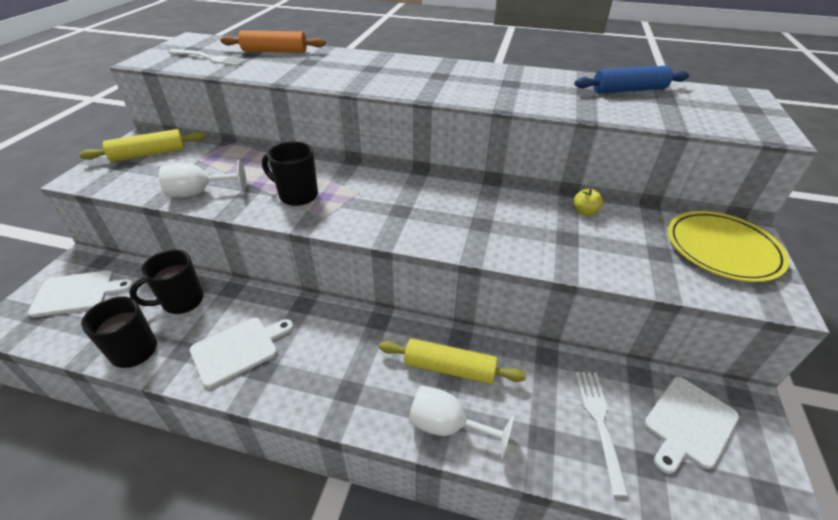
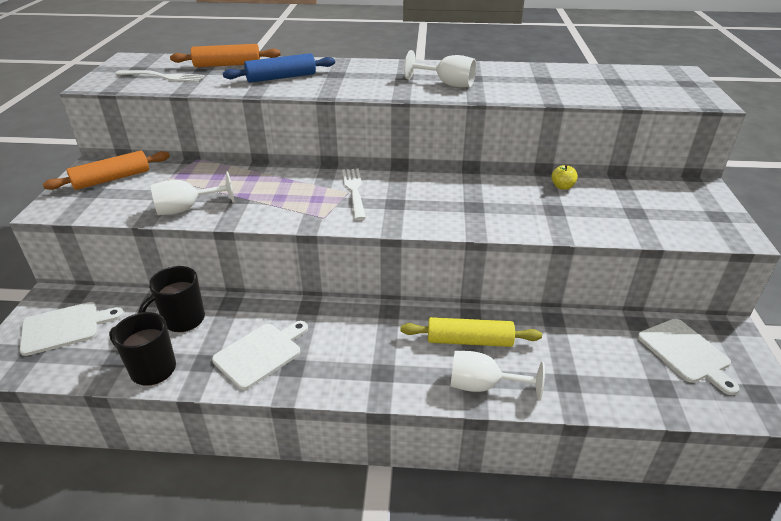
camera: 10 degrees left, 5 degrees down
yellow rolling pin [79,129,206,162] -> orange rolling pin [43,151,170,190]
black mug [262,142,318,206] -> none
blue rolling pin [574,66,689,94] -> blue rolling pin moved to [223,53,335,83]
white fork [575,372,629,497] -> white fork moved to [342,168,366,220]
white cutting board [644,377,739,474] -> white cutting board turned 60 degrees counterclockwise [638,319,739,395]
yellow plate [668,211,789,282] -> none
none -> white goblet [404,50,476,87]

